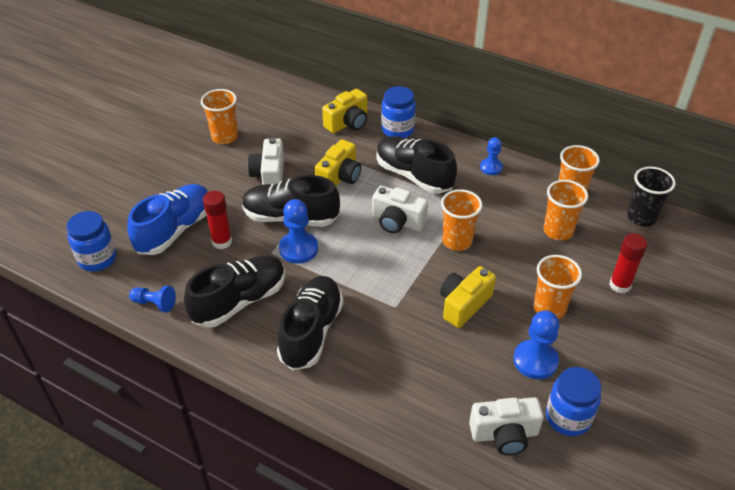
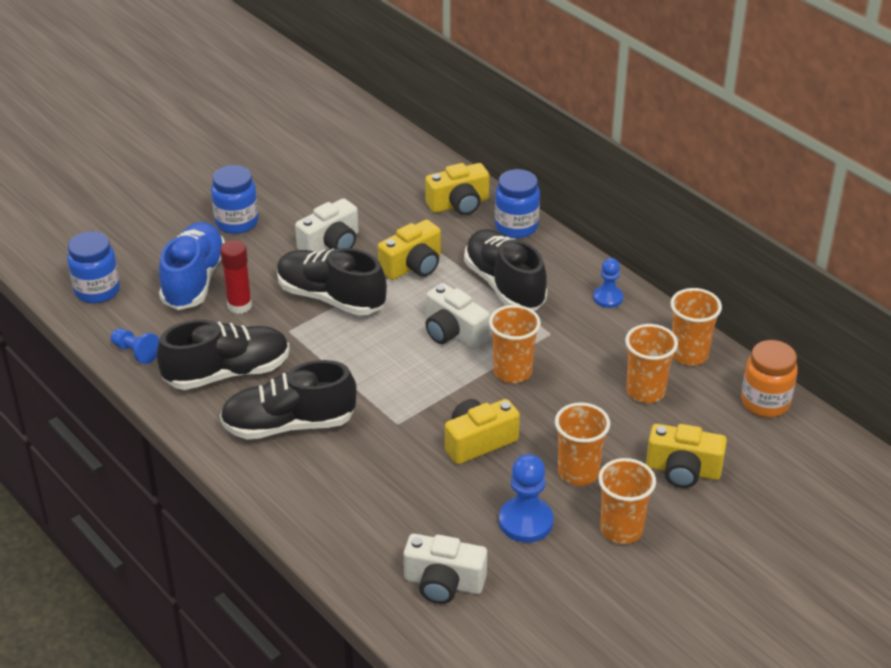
camera: 20 degrees right, 5 degrees down
blue shoe [127,184,208,255] -> blue shoe turned 45 degrees counterclockwise [159,222,225,310]
orange cup [201,89,238,144] -> orange cup moved to [598,458,656,544]
white camera [248,138,284,185] -> white camera turned 150 degrees counterclockwise [295,198,358,252]
black shoe [277,276,343,370] -> black shoe turned 135 degrees counterclockwise [220,360,357,440]
blue pawn [279,199,318,264] -> none
blue jar [546,367,601,436] -> blue jar moved to [211,165,258,234]
red glue stick [609,233,647,294] -> yellow camera [646,424,727,488]
black cup [627,167,676,227] -> orange jar [741,340,798,417]

